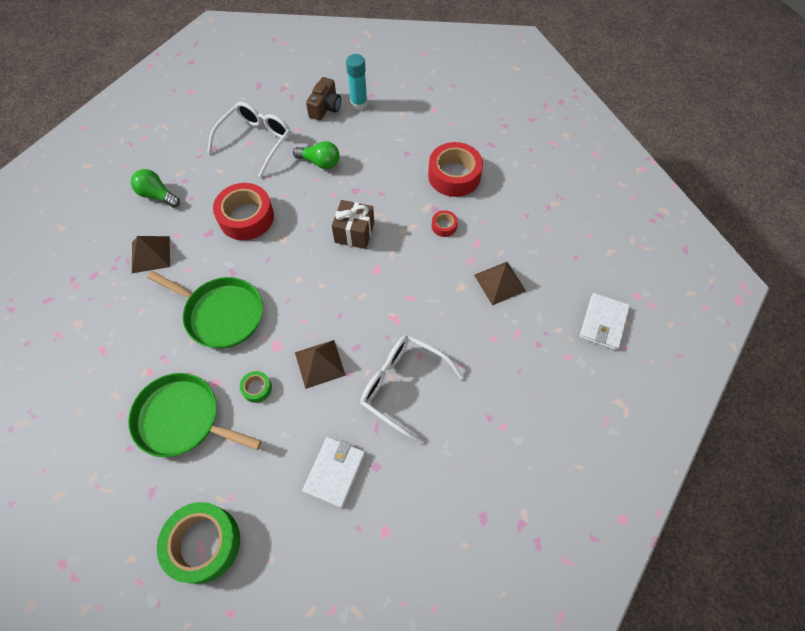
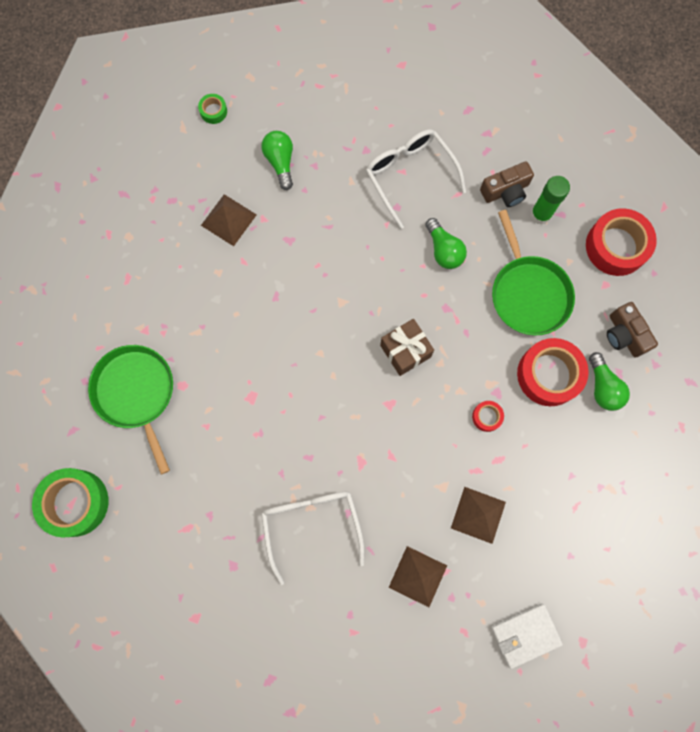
camera: 45 degrees right, 15 degrees up
green pan [147,271,263,349] -> green pan moved to [492,210,575,335]
white glasses [207,102,291,178] -> white glasses turned 105 degrees counterclockwise [366,129,466,229]
red tape [213,183,274,240] -> red tape moved to [586,208,657,276]
green tape [240,371,272,403] -> green tape moved to [198,94,227,124]
brown pyramid [295,340,346,389] -> brown pyramid moved to [389,546,447,607]
white wallet [302,437,365,508] -> none
turquoise glue stick [346,54,368,110] -> green glue stick [530,176,570,225]
none -> green light bulb [589,352,630,411]
none -> brown camera [607,302,658,358]

